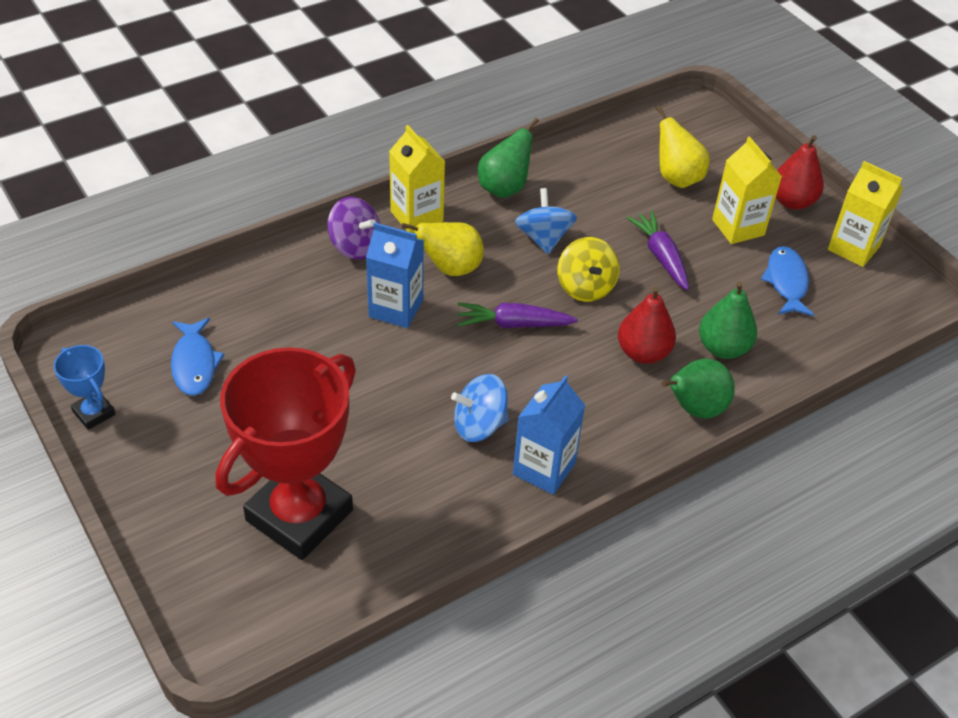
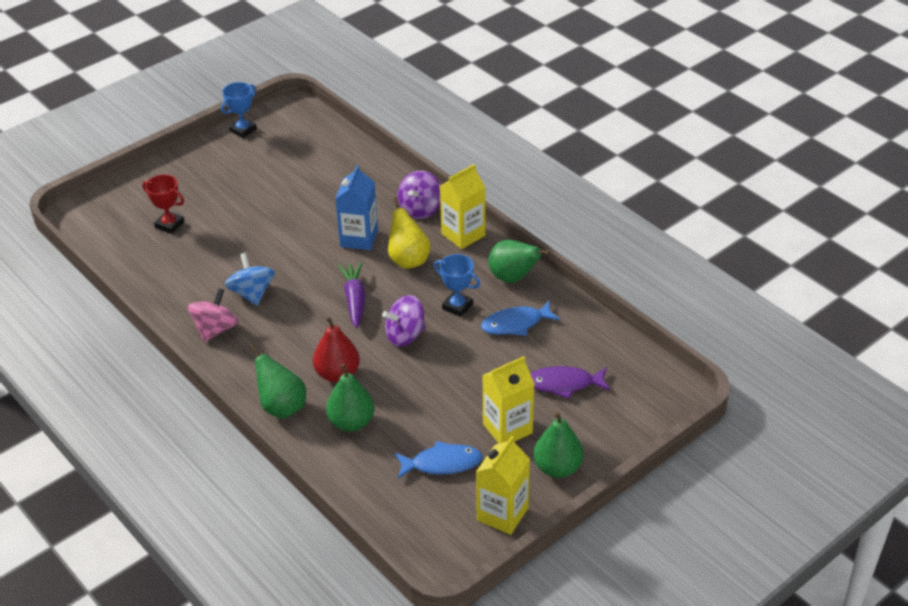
camera: 85 degrees right, 5 degrees down
blue fish [171,318,225,396] -> blue fish moved to [481,301,560,336]
red trophy [216,347,356,560] -> red trophy [142,174,184,234], size x0.43
blue carton [513,375,585,495] -> pink spinning top [188,288,239,342]
blue spinning top [515,188,577,254] -> blue trophy [434,254,480,317]
yellow spinning top [558,237,619,302] -> purple spinning top [382,295,426,347]
purple carrot [626,211,689,290] -> none
yellow pear [656,105,710,188] -> purple fish [530,366,610,399]
red pear [776,135,824,210] -> green pear [533,411,583,478]

